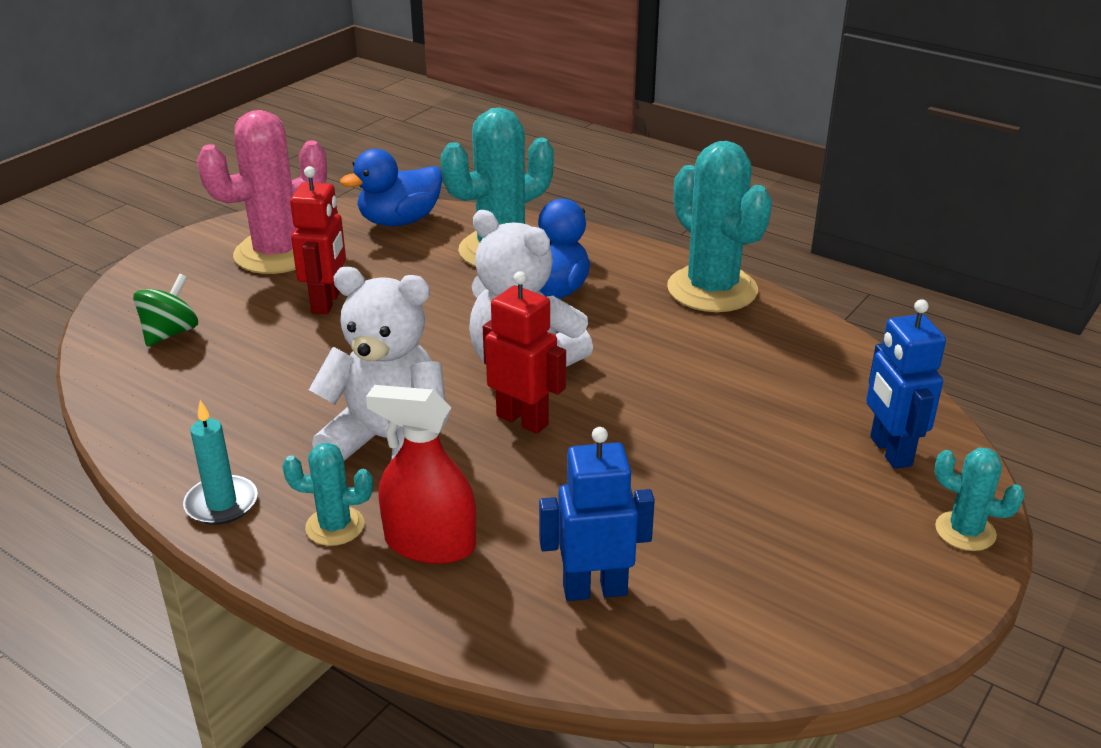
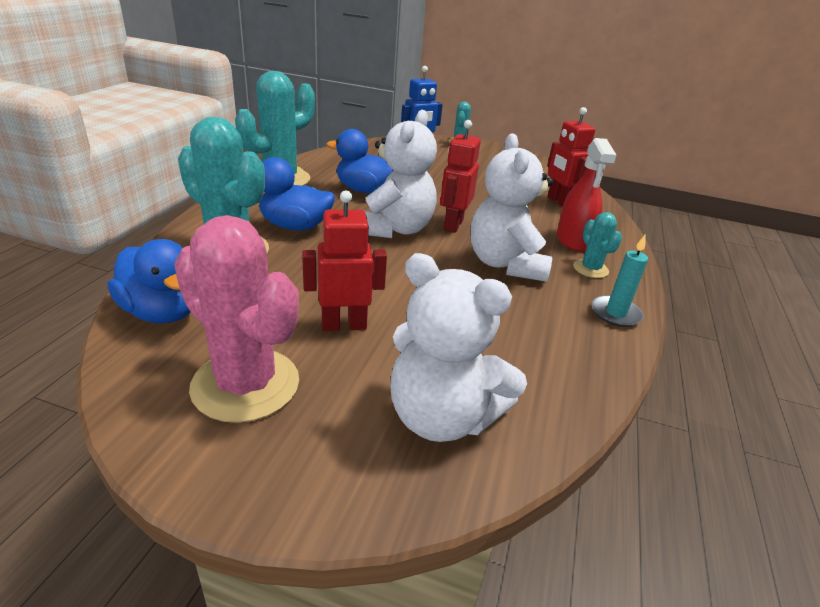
camera: 110 degrees left, 0 degrees up
green spinning top [133,274,198,347] -> white teddy bear [390,253,527,442]
blue robot [539,427,655,601] -> red robot [547,107,595,207]
none -> blue duck [326,129,393,194]

